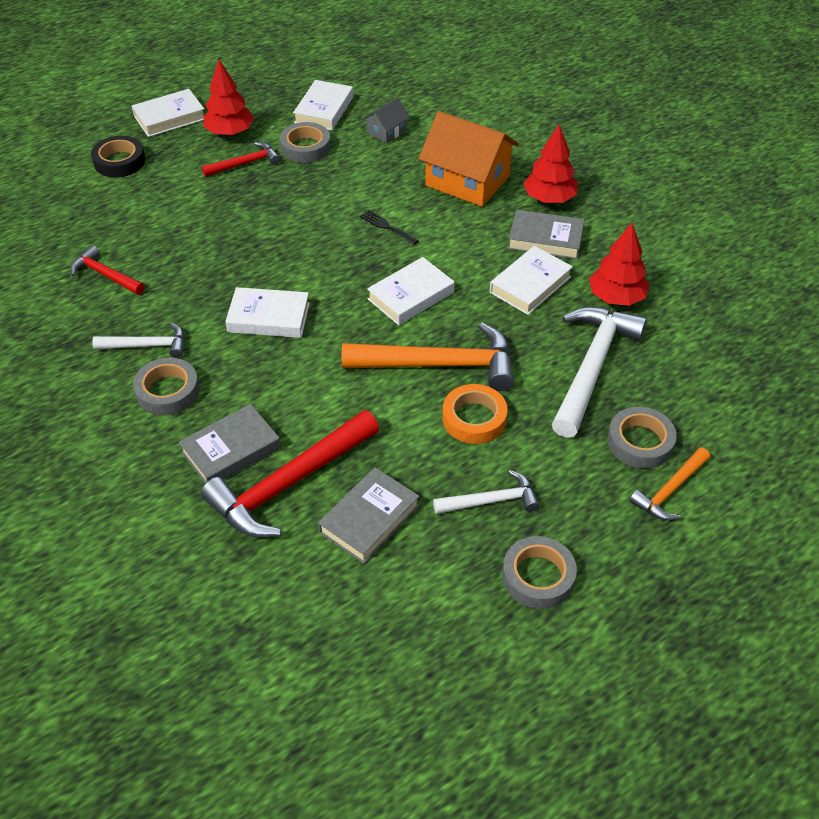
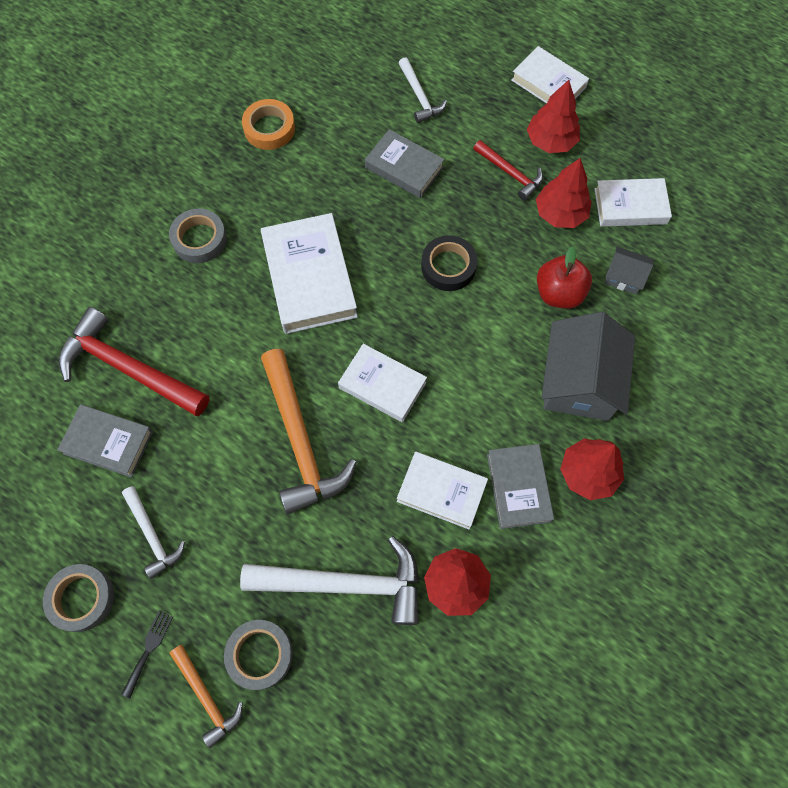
camera: 70 degrees right, 20 degrees up
red hammer [70,245,145,295] -> none
black tape [91,136,145,177] -> black tape moved to [421,235,477,291]
white hammer [92,322,185,358] -> white hammer moved to [399,57,447,123]
grey book [179,404,281,484] -> grey book moved to [365,129,445,198]
white book [225,287,310,338] -> white book [261,213,358,334], size x1.57
grey tape [280,122,331,163] -> red tree [536,158,592,228]
black fork [360,210,418,245] -> black fork moved to [122,611,173,698]
orange house [419,111,519,207] -> grey house [542,312,635,421]
orange tape [442,384,508,444] -> orange tape moved to [242,99,295,150]
orange hammer [629,447,710,520] -> orange hammer turned 150 degrees counterclockwise [169,645,243,748]
none -> red apple [537,246,592,309]

